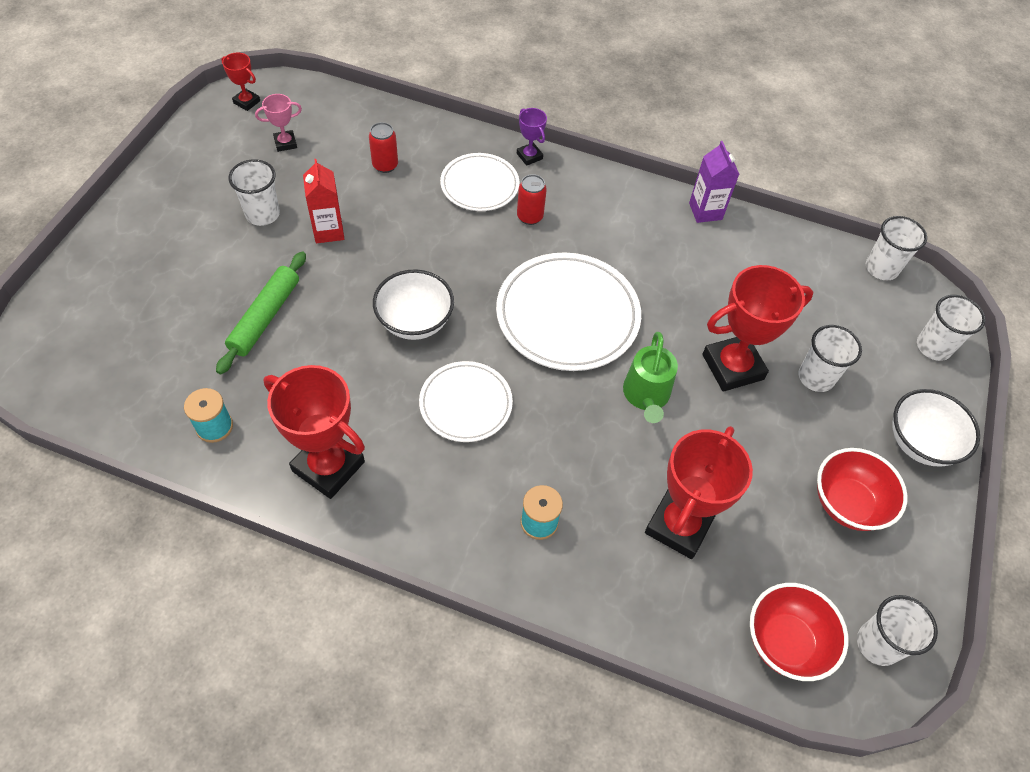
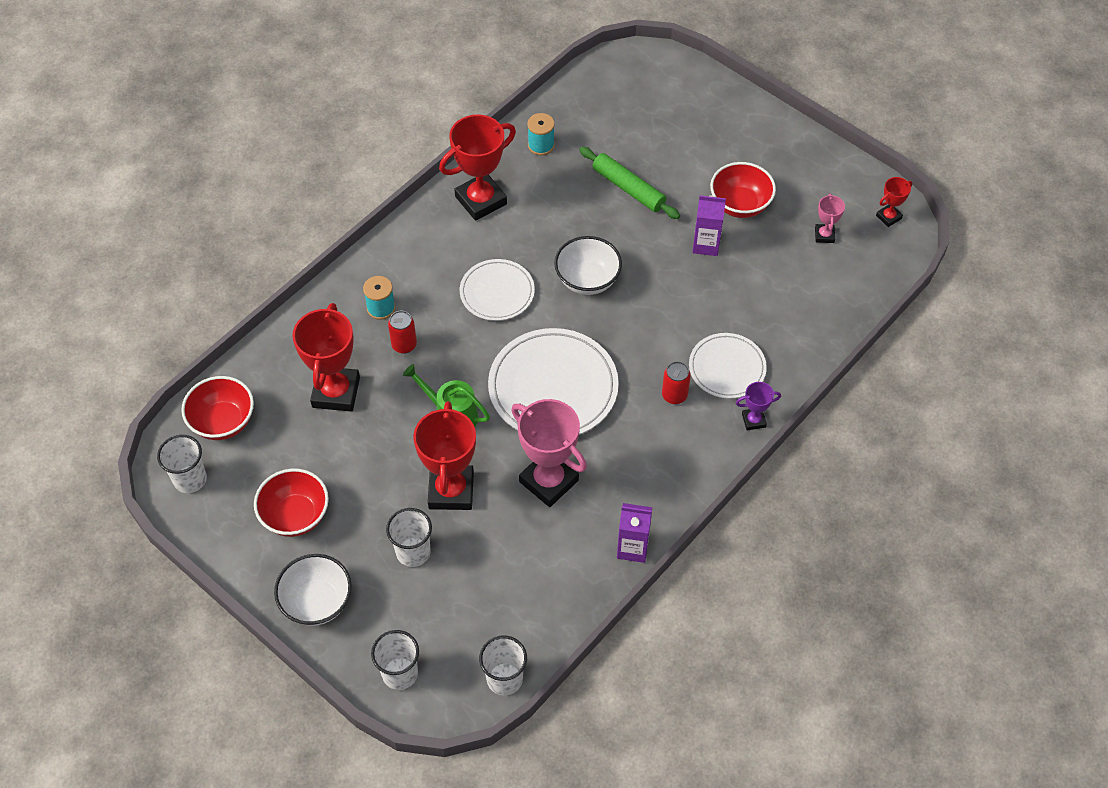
camera: 115 degrees right, 0 degrees up
white cup [228,159,280,226] -> red bowl [710,162,776,218]
red carton [303,159,344,243] -> purple carton [692,195,726,256]
red can [369,122,398,173] -> red can moved to [388,311,417,354]
red trophy [645,426,753,559] -> red trophy turned 45 degrees clockwise [292,303,360,412]
none -> pink trophy [511,399,587,507]

